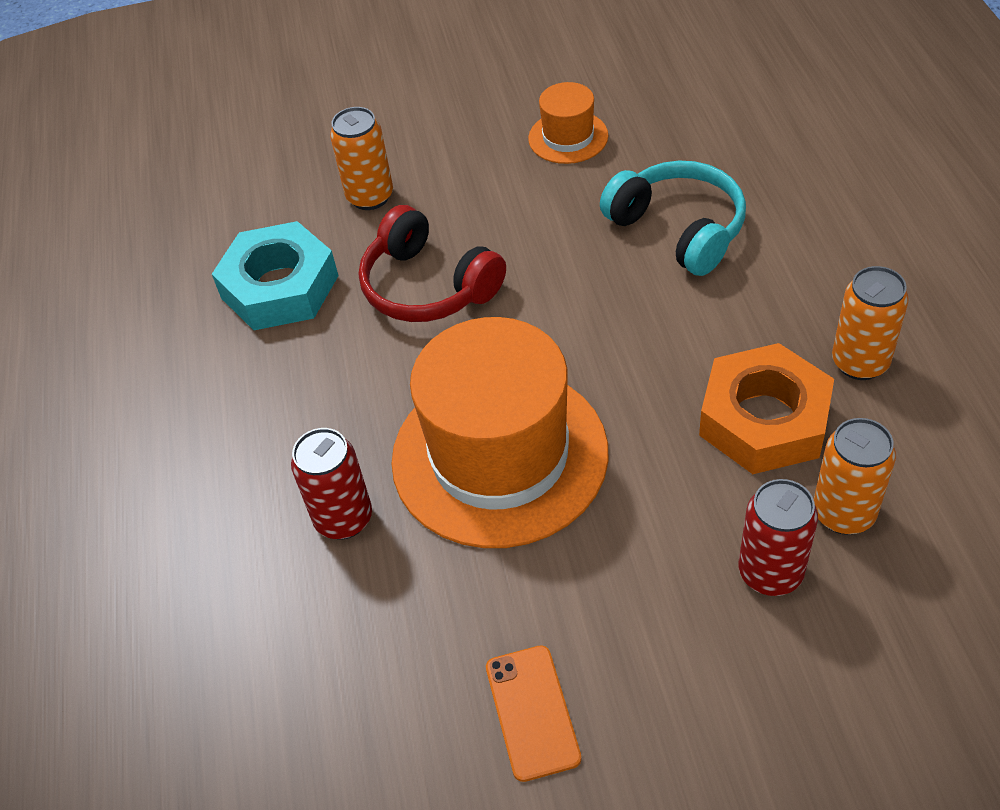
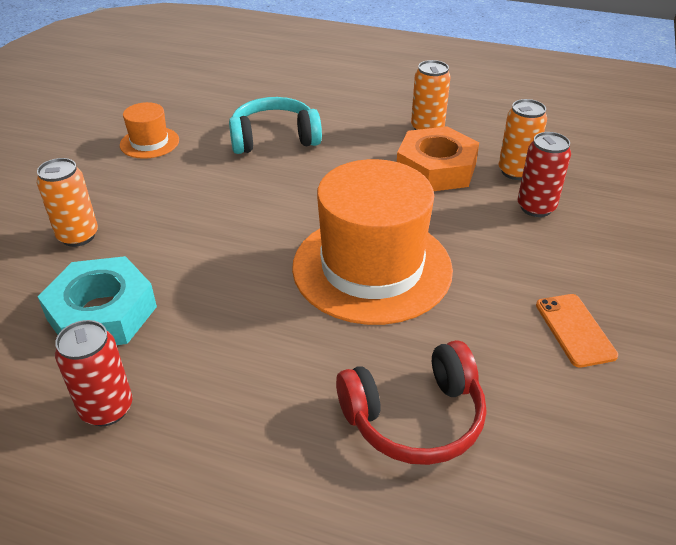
camera: 65 degrees left, 10 degrees down
red can [291,428,372,539] -> red can moved to [55,320,132,426]
red headphones [359,205,506,322] -> red headphones moved to [336,340,486,465]
orange phone [486,645,581,782] -> orange phone turned 60 degrees clockwise [536,294,618,368]

